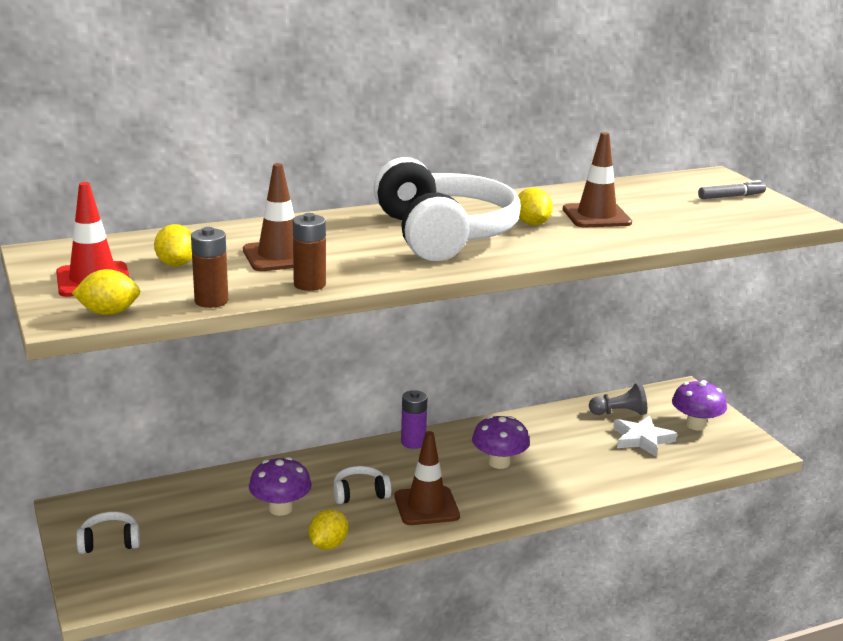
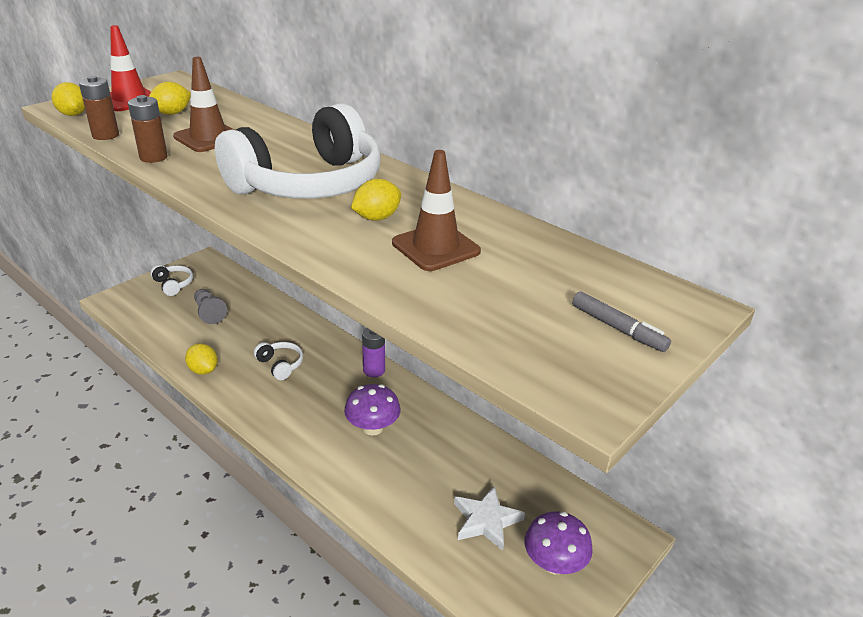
camera: 65 degrees right, 10 degrees up
purple mushroom [249,457,312,516] -> none
yellow lemon [308,509,348,550] -> yellow lemon turned 45 degrees clockwise [185,343,218,375]
brown traffic cone [395,431,460,525] -> none
grey pawn [589,383,647,415] -> grey pawn moved to [194,289,227,324]

